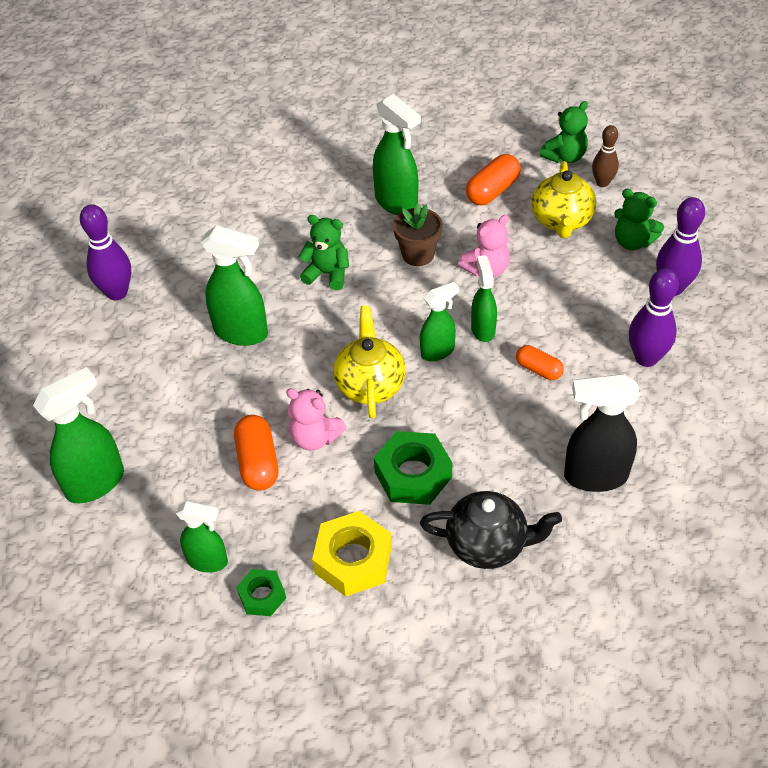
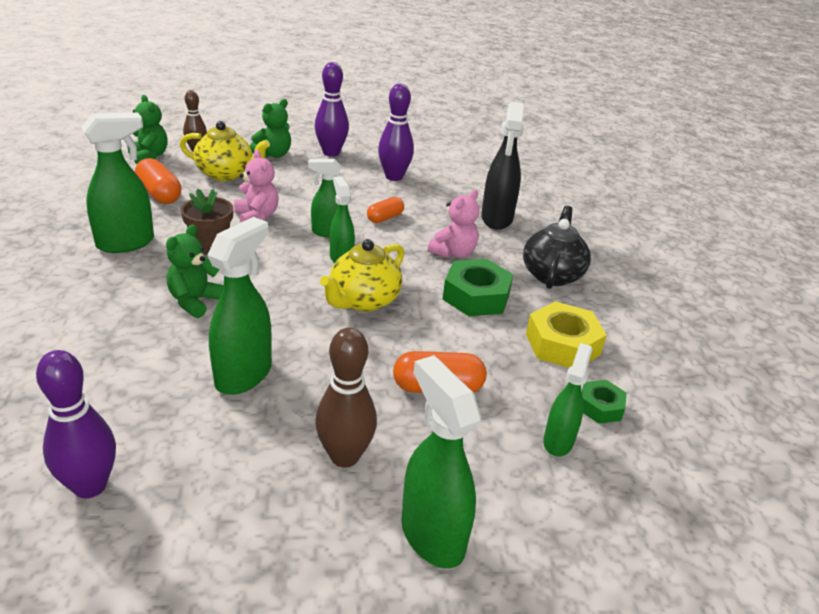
camera: 85 degrees left, 15 degrees down
pink teddy bear [286,388,347,450] -> pink teddy bear moved to [428,189,479,258]
yellow teapot [333,305,406,419] -> yellow teapot turned 60 degrees counterclockwise [320,239,404,312]
none -> brown bowling pin [315,328,377,467]

